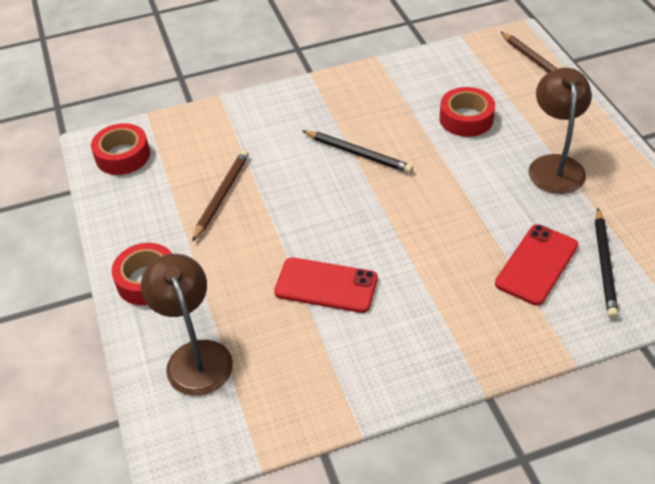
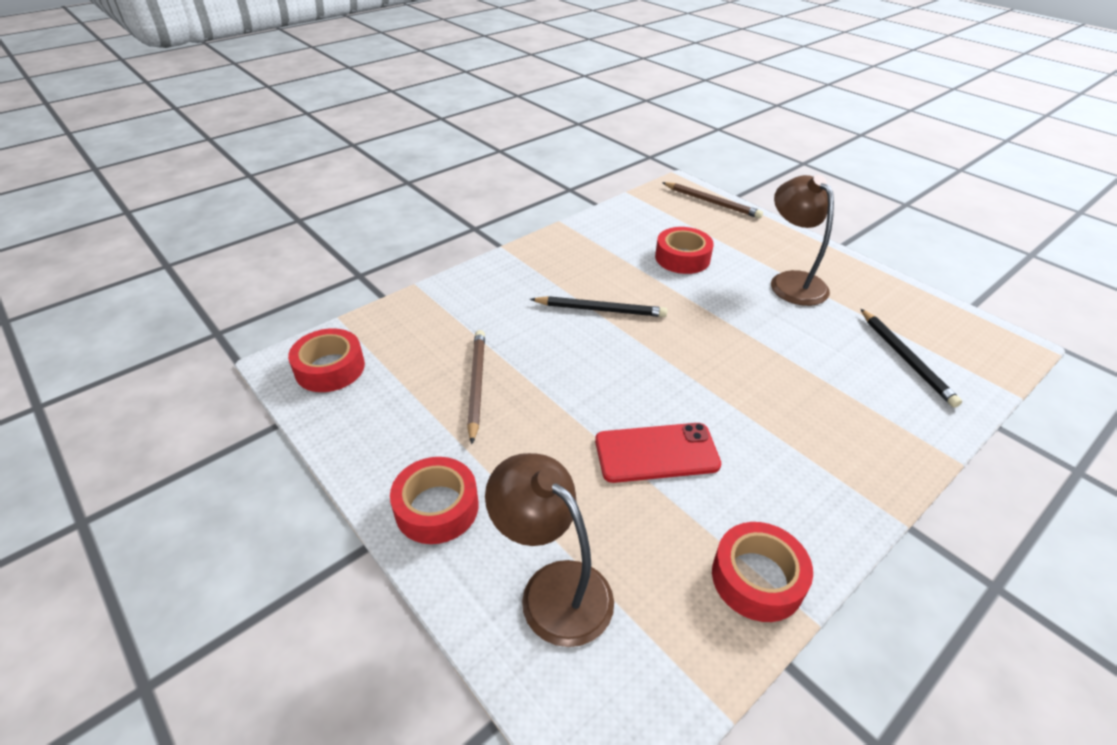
camera: 25 degrees left, 5 degrees down
red phone [495,224,578,306] -> none
none -> red tape [712,522,813,622]

